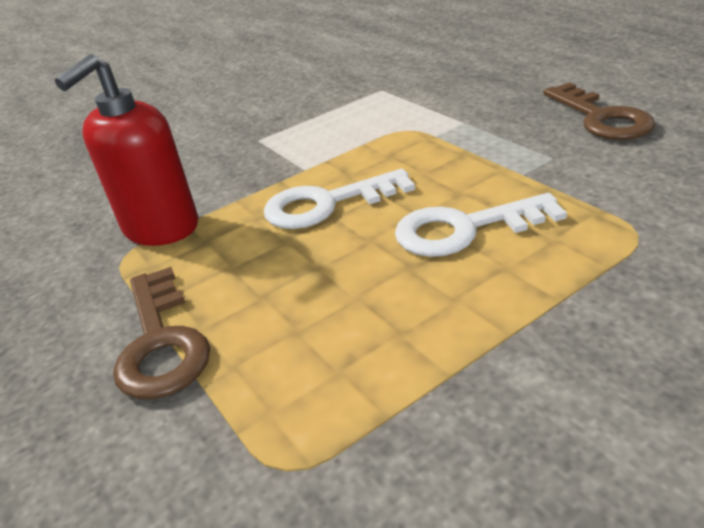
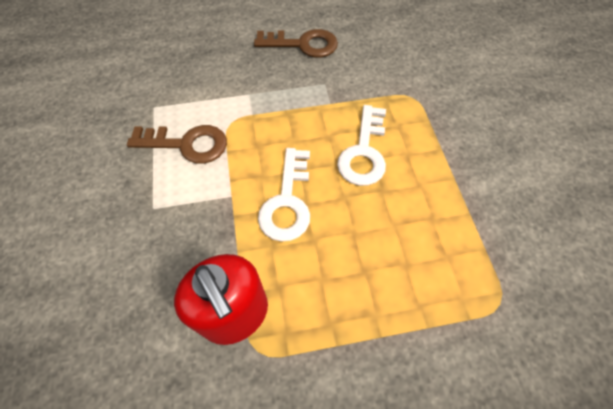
camera: 70 degrees left, 25 degrees up
brown key [113,267,210,399] -> brown key moved to [127,125,227,164]

